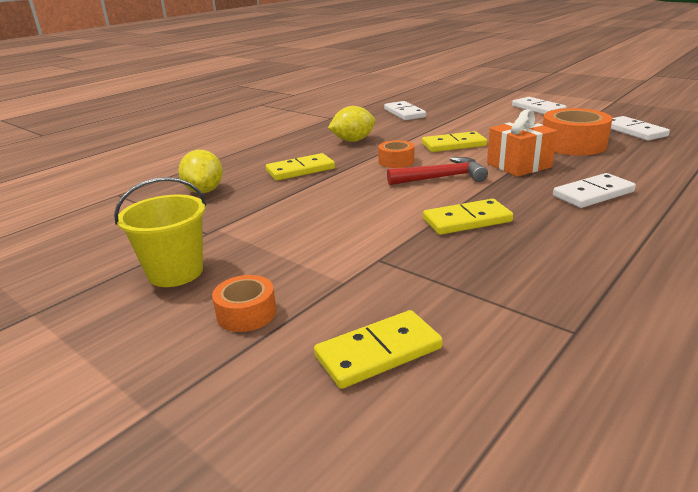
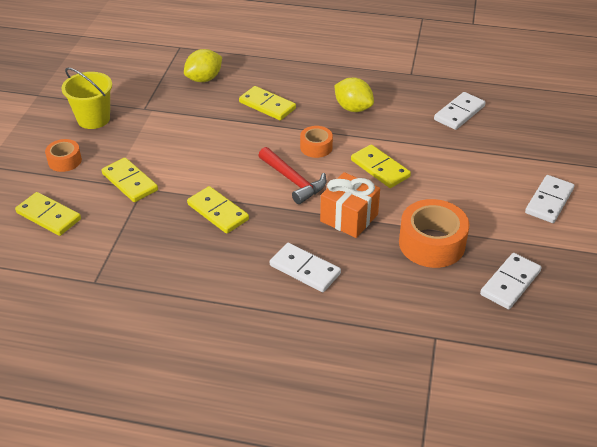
camera: 60 degrees right, 15 degrees up
none -> yellow domino [102,158,158,202]

